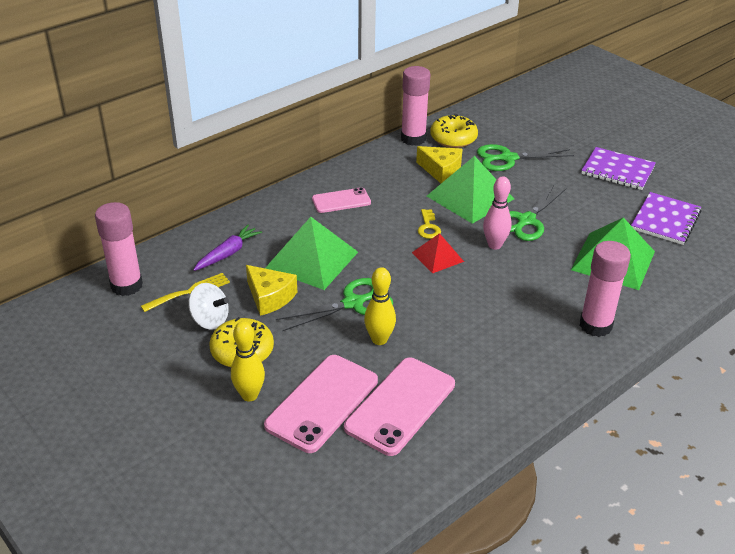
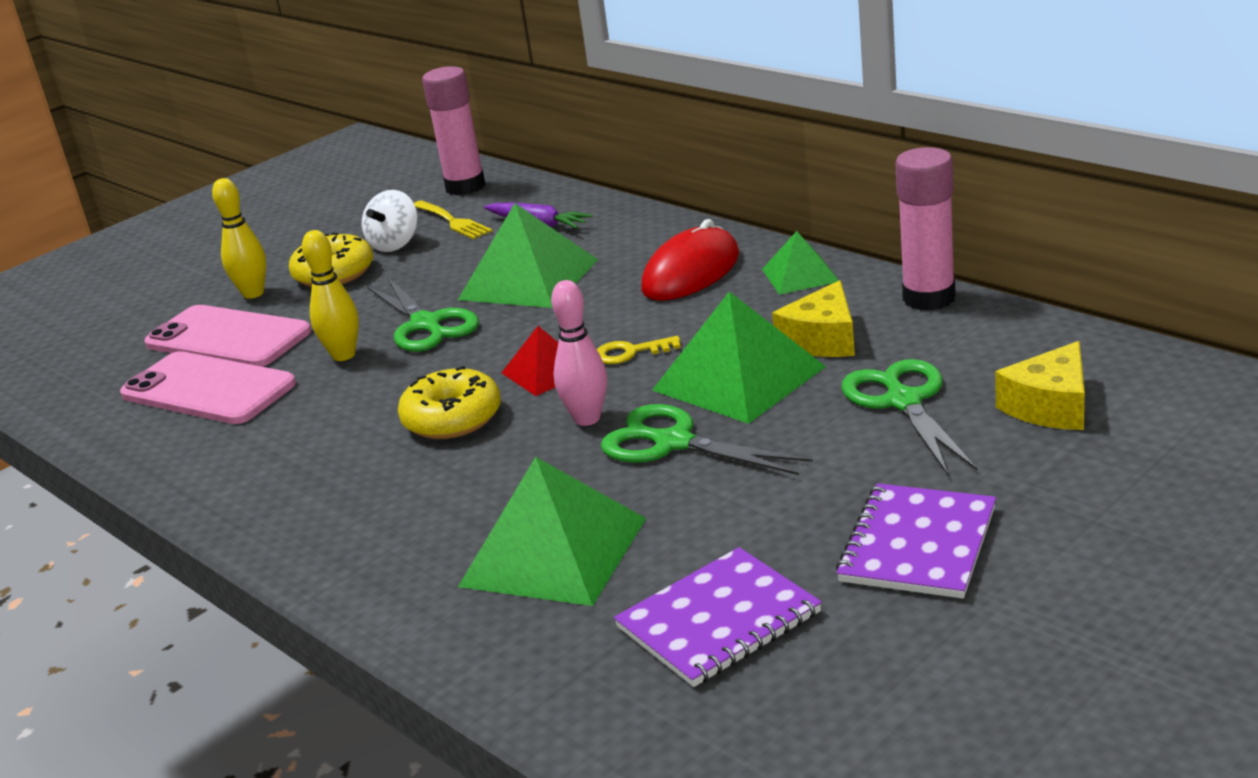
camera: 90 degrees right, 10 degrees down
yellow cheese [246,265,297,316] -> yellow cheese moved to [995,341,1085,430]
pink phone [312,187,371,213] -> red mouse [641,219,739,301]
yellow donut [430,114,478,148] -> yellow donut moved to [398,366,501,439]
pink glue stick [580,241,631,337] -> none
purple notebook [631,192,702,245] -> purple notebook turned 60 degrees counterclockwise [614,547,822,687]
none -> green pyramid [762,231,839,295]

